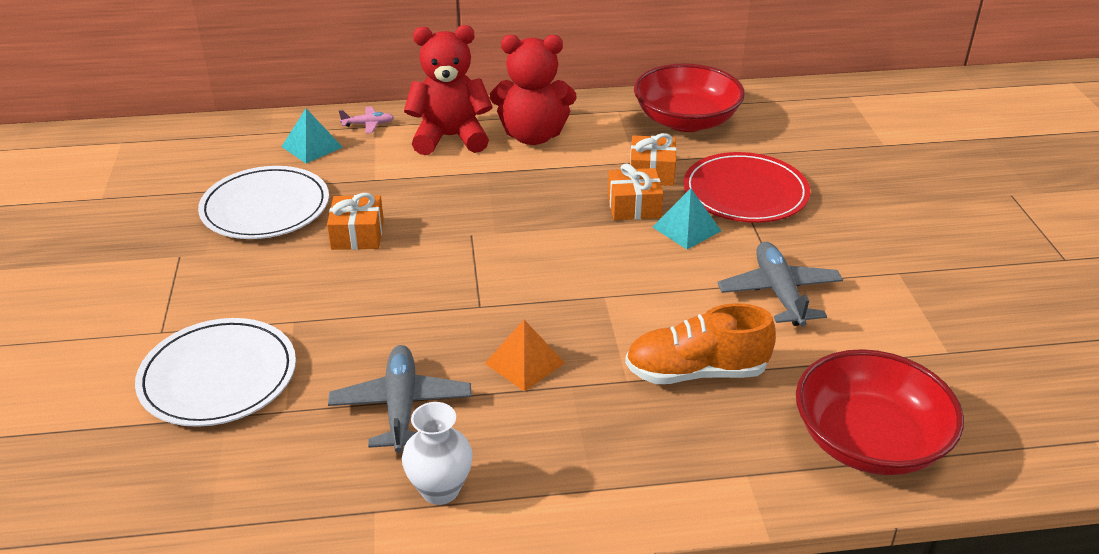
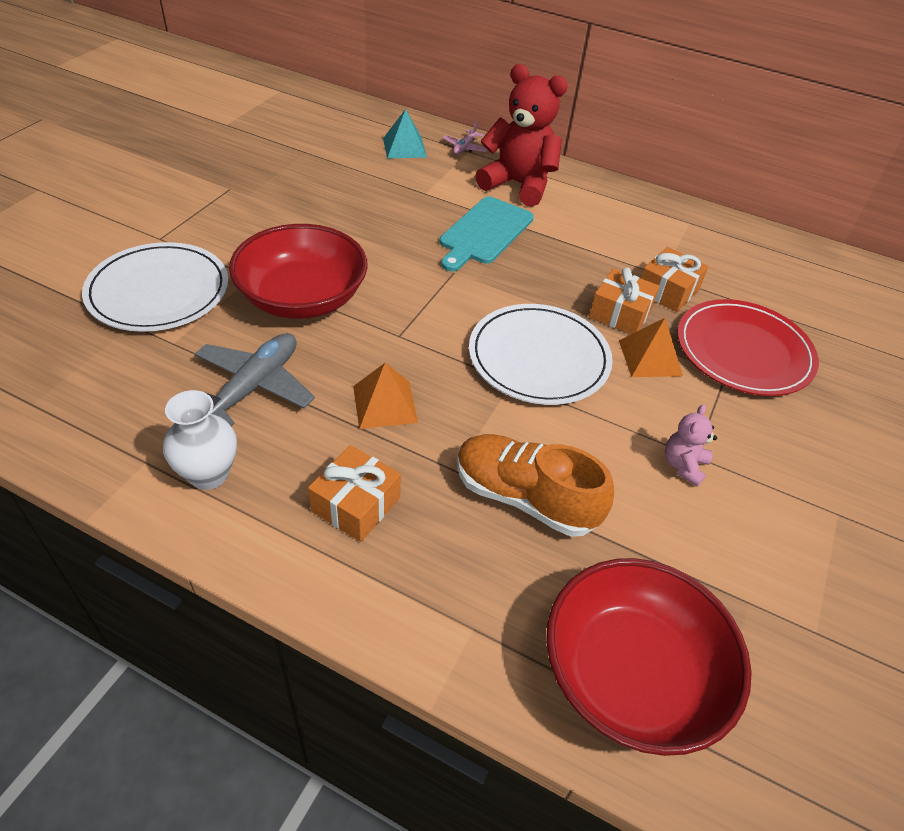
camera: 30 degrees right, 10 degrees up
white plate [198,166,329,239] -> white plate moved to [469,304,613,405]
orange gift [327,193,384,250] -> orange gift moved to [308,445,401,542]
pink plane [339,106,394,134] -> pink plane turned 90 degrees clockwise [442,122,487,155]
red teddy bear [490,35,576,145] -> none
red bowl [634,63,745,132] -> red bowl moved to [229,224,368,319]
turquoise pyramid [653,188,721,249] -> orange pyramid [619,318,683,377]
grey plane [717,242,843,326] -> pink teddy bear [665,404,717,487]
none -> turquoise cutting board [439,196,534,271]

